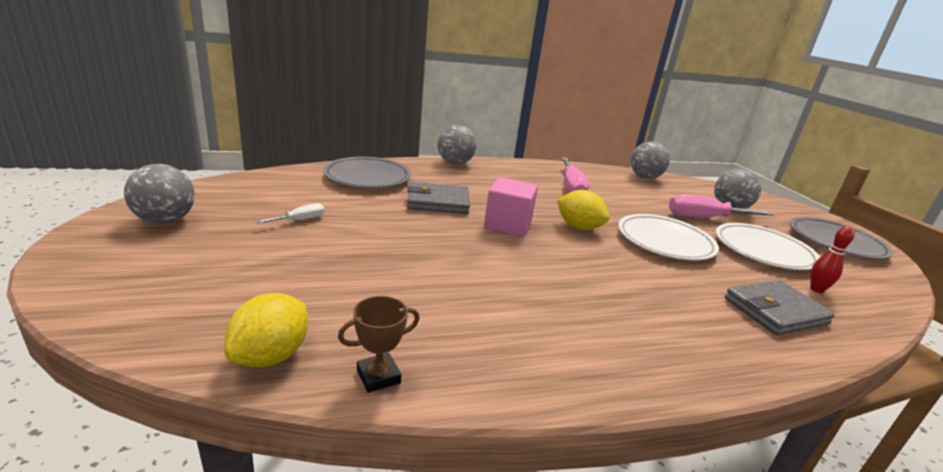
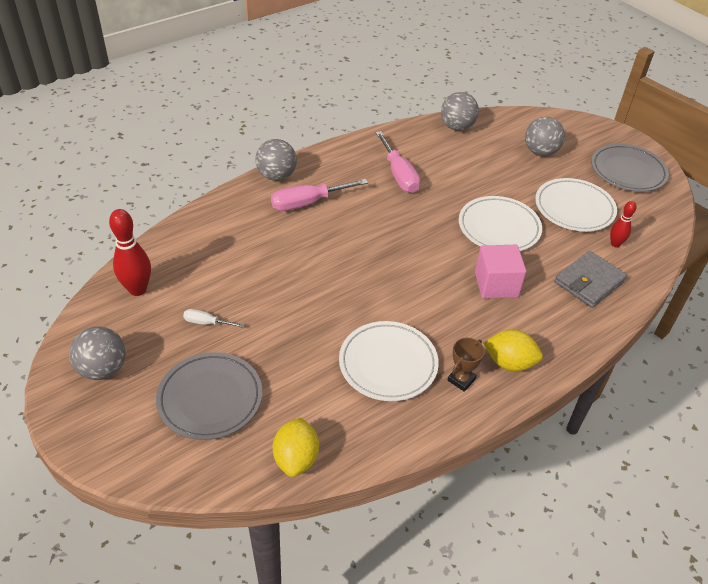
camera: 20 degrees left, 20 degrees up
white screwdriver [255,203,325,224] -> white screwdriver turned 105 degrees counterclockwise [183,309,243,327]
grey plate [323,157,411,188] -> grey plate moved to [156,352,262,440]
brown trophy [338,296,420,393] -> brown trophy moved to [447,338,485,392]
grey wallet [407,182,470,214] -> none
pink cube [484,177,538,237] -> pink cube moved to [475,245,526,299]
yellow lemon [557,190,610,230] -> yellow lemon moved to [483,330,543,372]
pink screwdriver [669,194,774,218] -> pink screwdriver moved to [271,179,368,211]
none -> red bowling pin [109,209,151,296]
none -> white plate [339,321,439,401]

